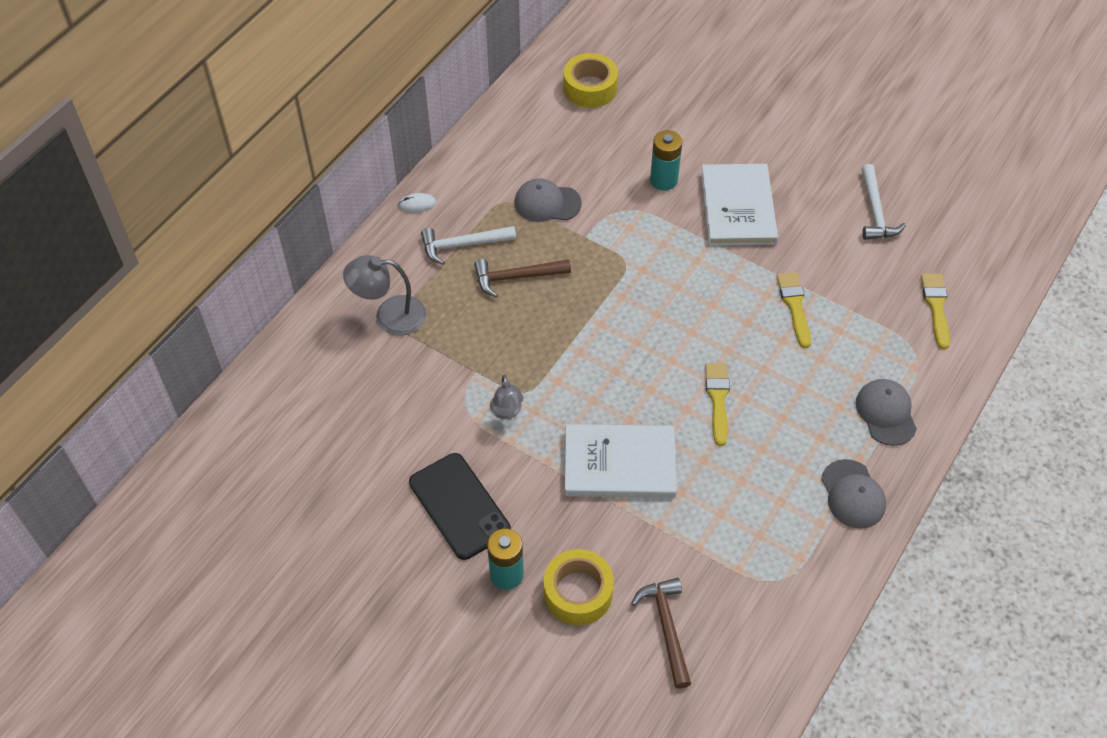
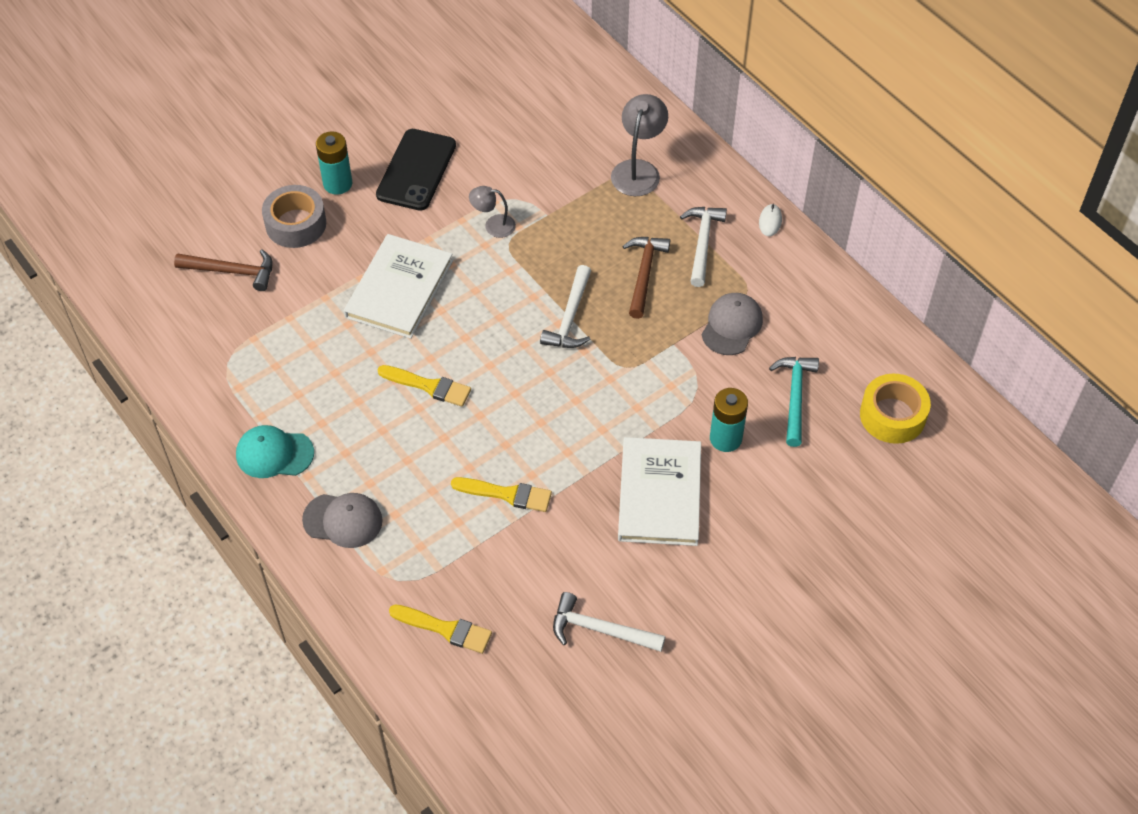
camera: 110 degrees right, 0 degrees up
black phone [409,453,511,560] -> black phone turned 60 degrees counterclockwise [376,129,456,211]
yellow tape [544,549,614,625] -> grey tape [262,185,326,248]
white book [701,164,778,246] -> white book turned 75 degrees clockwise [618,437,701,546]
grey cap [821,459,886,529] -> turquoise cap [236,425,314,478]
none -> white hammer [540,265,591,348]
none -> turquoise hammer [769,357,819,447]

